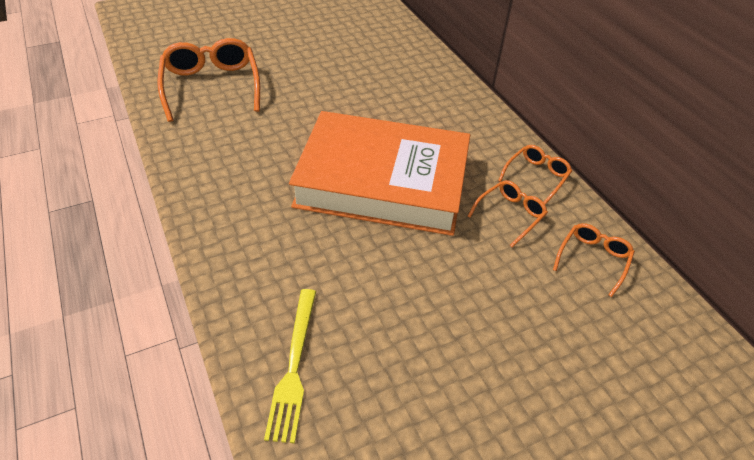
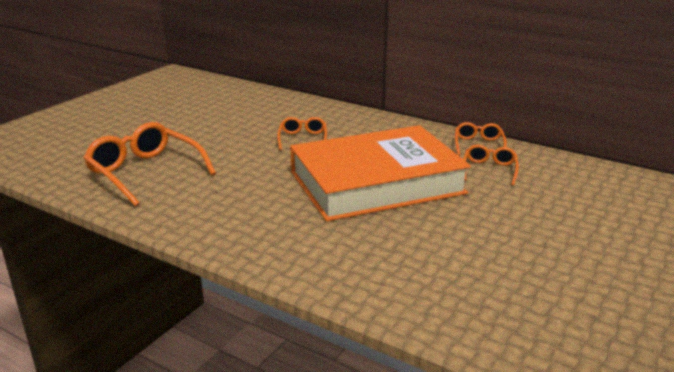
camera: 30 degrees left, 20 degrees down
yellow fork [264,289,316,443] -> none
orange glasses [553,223,635,297] -> orange glasses moved to [277,117,327,150]

